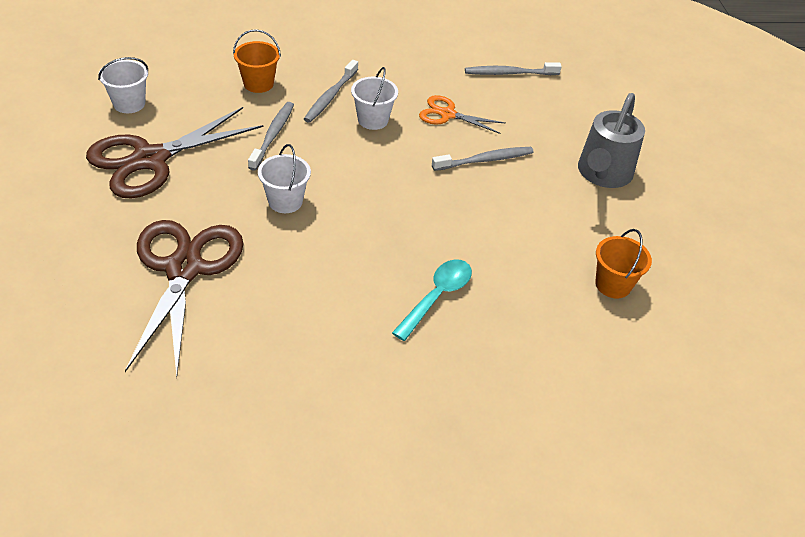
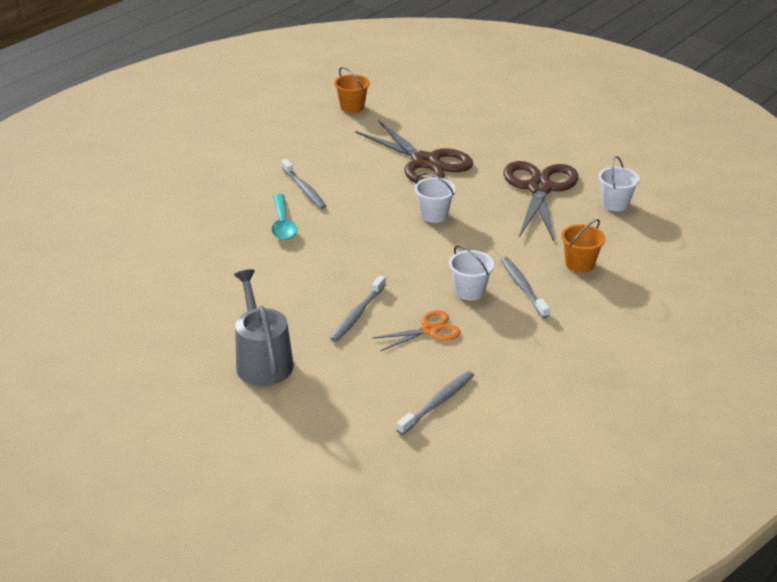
camera: 140 degrees right, 10 degrees down
grey toothbrush [248,102,294,171] -> grey toothbrush moved to [281,159,326,209]
orange bucket [595,229,652,299] -> orange bucket moved to [334,67,370,113]

